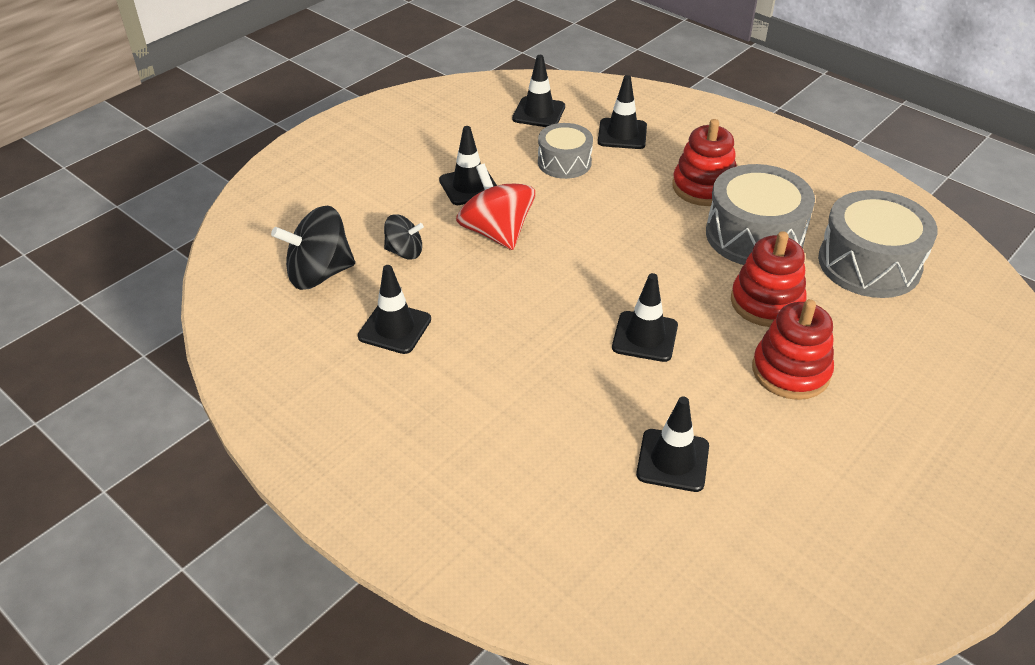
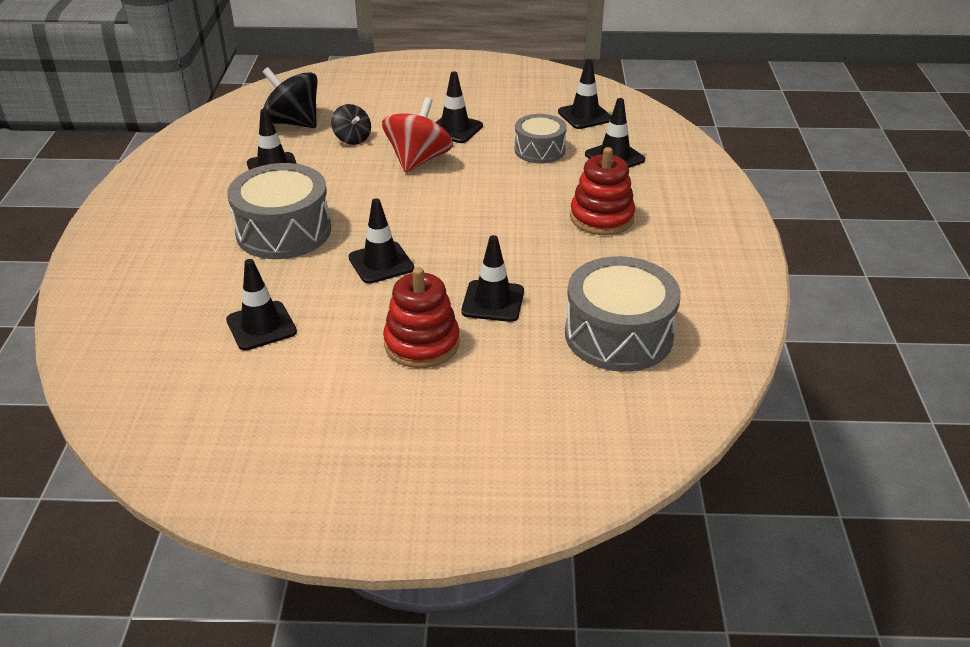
camera: 50 degrees right, 5 degrees down
grey drum [706,164,815,265] -> grey drum moved to [227,163,331,259]
red stacking toy [731,231,807,327] -> black traffic cone [461,235,524,322]

